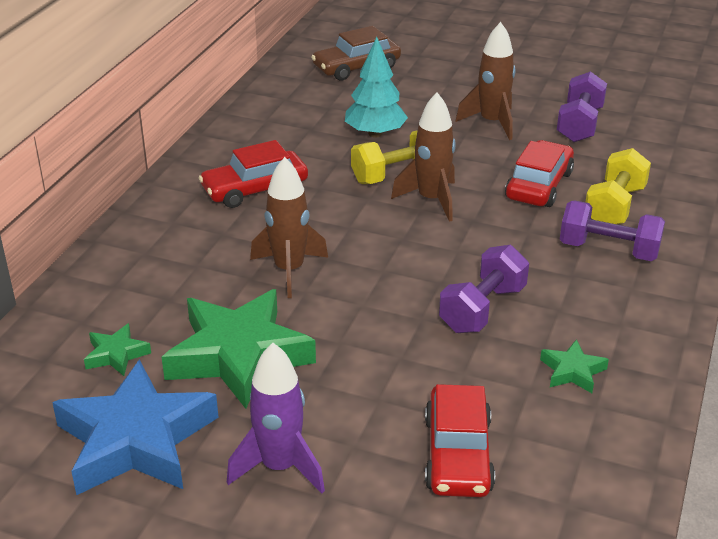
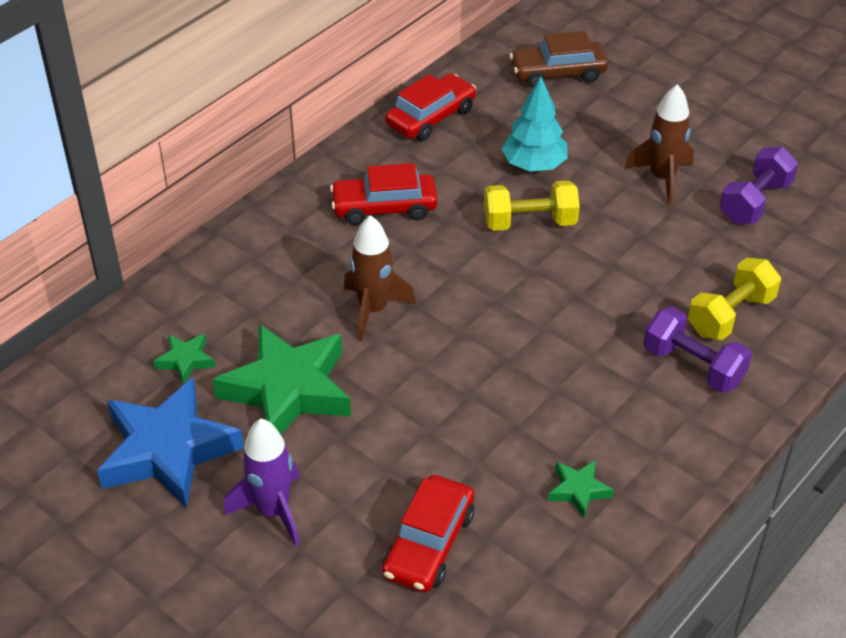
camera: 20 degrees right, 10 degrees up
brown rocket [391,93,456,222] -> none
purple dumbbell [439,245,529,333] -> none
red car [505,140,574,207] -> red car moved to [385,73,476,141]

